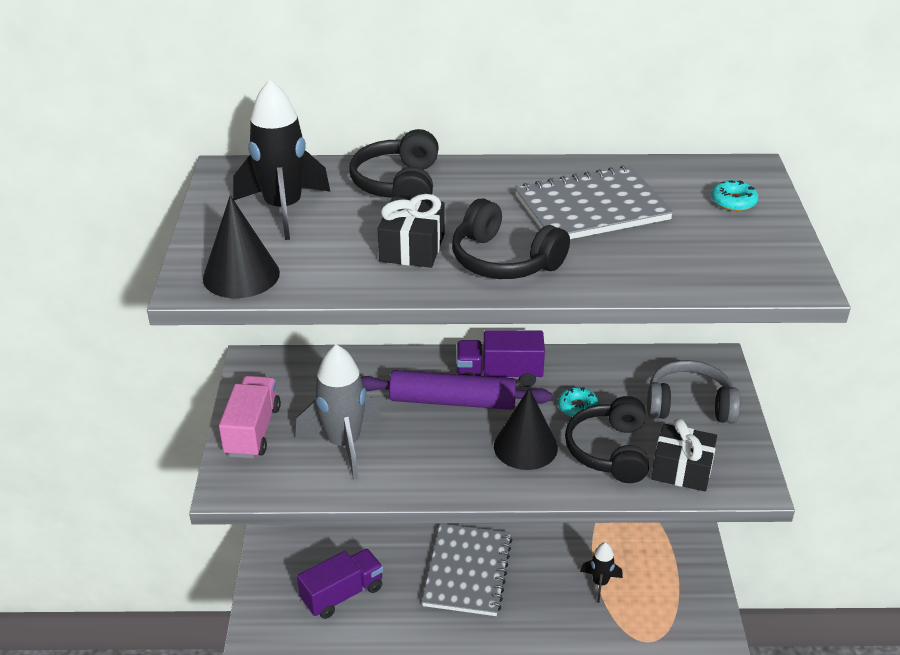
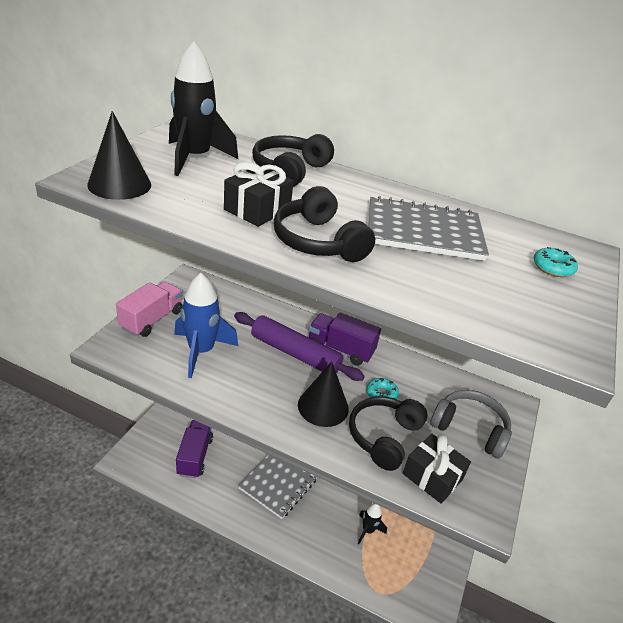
camera: 20 degrees right, 0 degrees up
grey rocket [295,344,382,479] -> blue rocket [174,273,238,378]
purple truck [297,548,383,619] -> purple truck turned 75 degrees counterclockwise [176,420,213,478]

